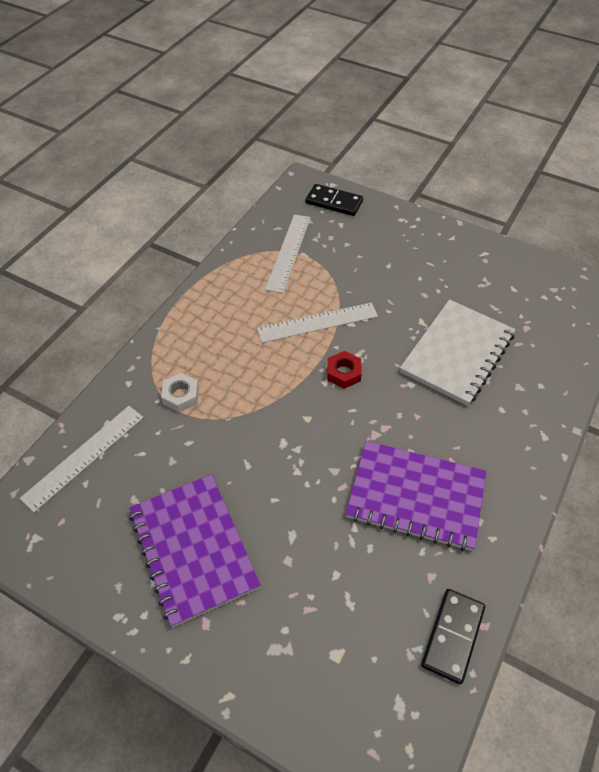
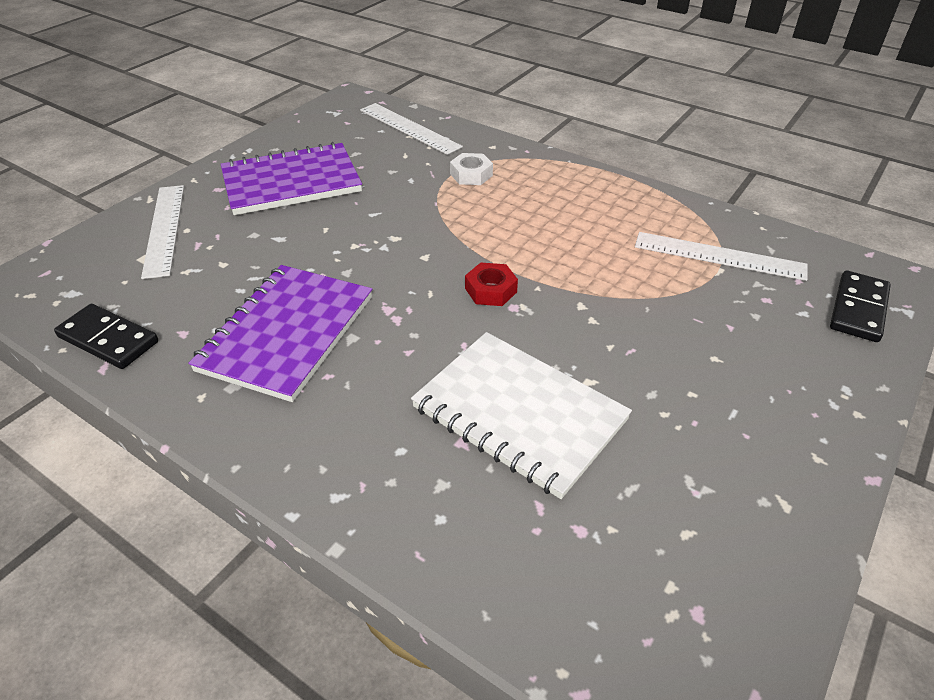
camera: 95 degrees right, 10 degrees down
white ruler [257,302,378,343] -> white ruler moved to [141,185,184,279]

